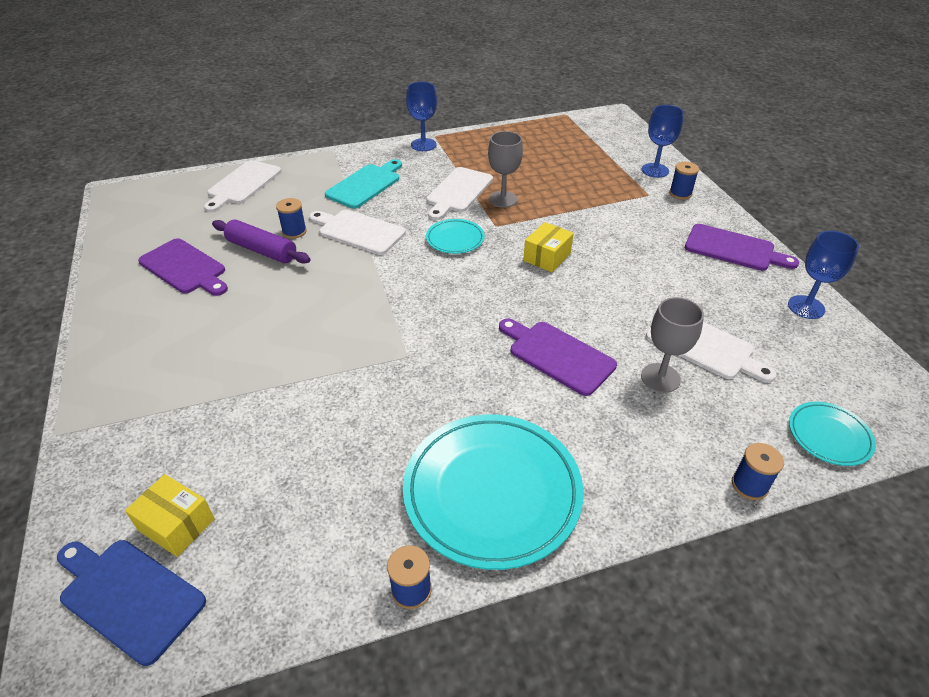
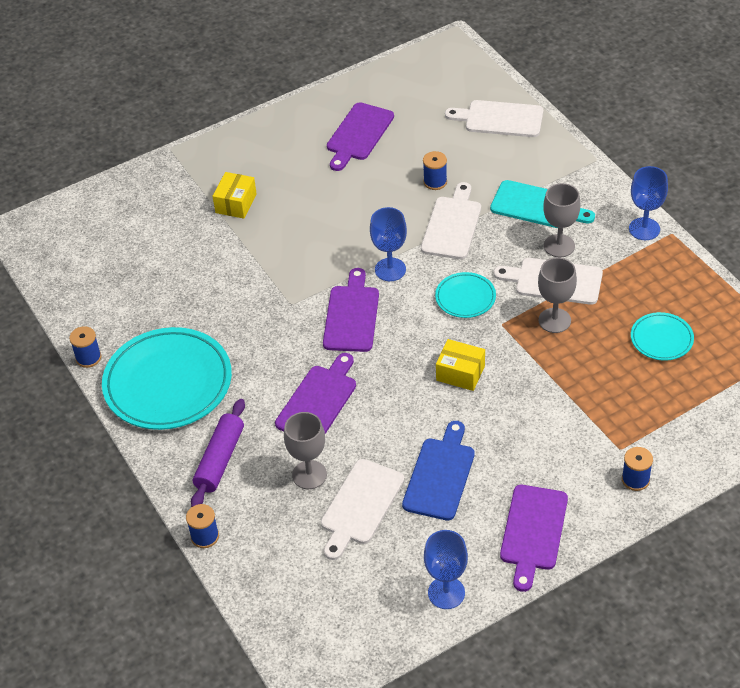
camera: 80 degrees right, 5 degrees up
blue cutting board [57,540,206,666] -> blue cutting board moved to [402,421,475,521]
yellow box [125,474,215,557] -> yellow box moved to [213,172,257,219]
purple rolling pin [212,219,311,264] -> purple rolling pin moved to [191,399,245,507]
blue goblet [642,105,684,178] -> blue goblet moved to [370,207,407,281]
turquoise plate [789,402,876,466] -> turquoise plate moved to [631,312,694,361]
none -> purple cutting board [323,268,379,352]
none -> grey goblet [543,183,580,257]

